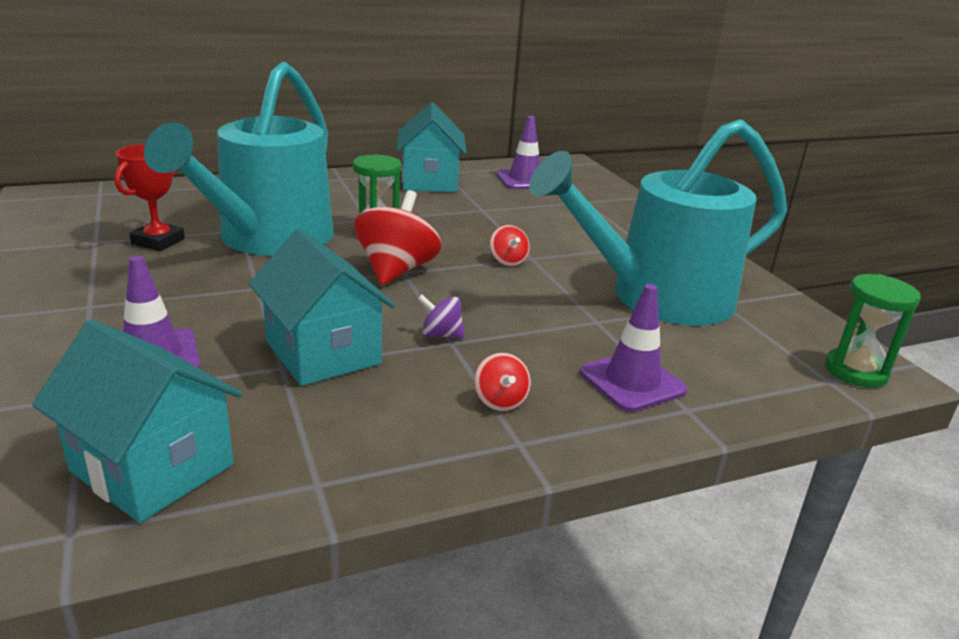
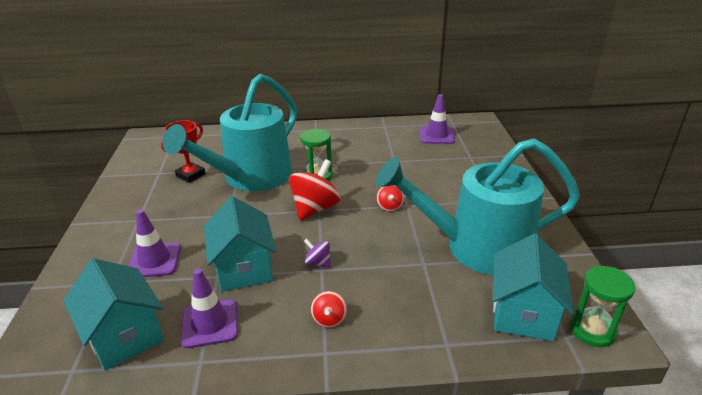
camera: 20 degrees right, 5 degrees up
turquoise house [396,102,467,193] -> turquoise house moved to [493,233,574,341]
purple traffic cone [580,284,687,412] -> purple traffic cone moved to [181,269,238,349]

